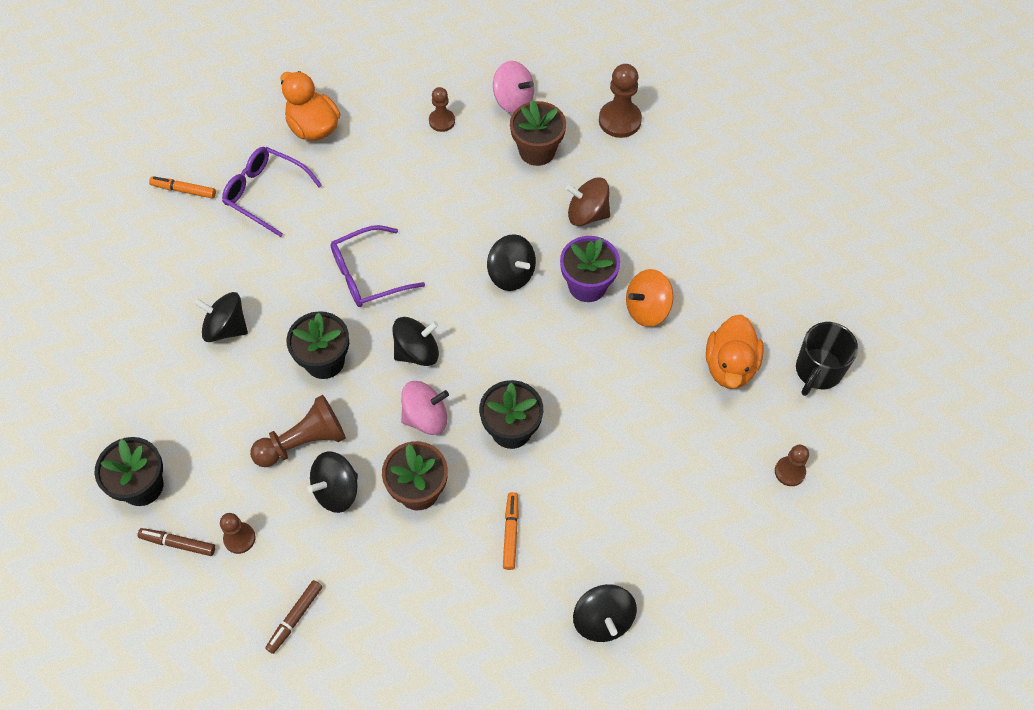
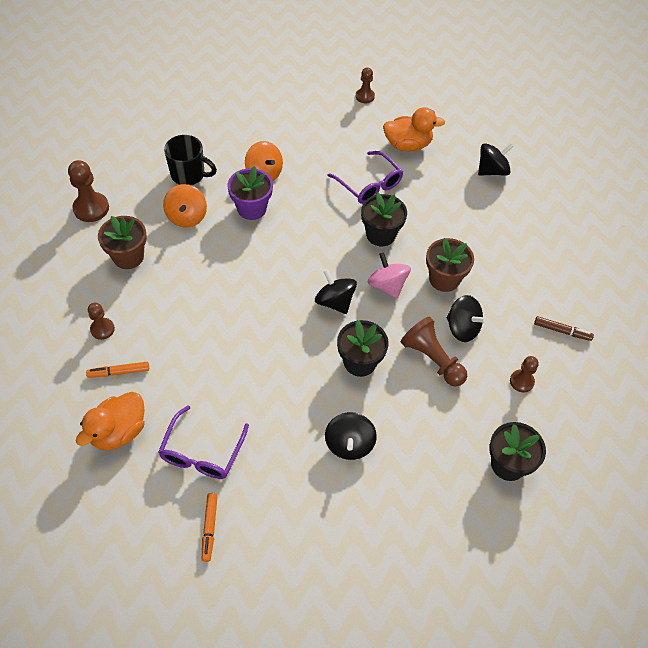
camera: 105 degrees left, 5 degrees down
brown marker [137,528,215,556] -> none
purple glasses [331,225,425,307] -> purple glasses moved to [327,151,403,204]
black spinning top [487,234,536,291] -> none
pink spinning top [493,61,534,114] -> none
orange marker [503,492,519,570] -> orange marker moved to [86,362,149,378]
brown spinning top [566,178,610,226] -> orange spinning top [163,184,207,228]
orange duck [706,314,764,389] -> orange duck moved to [383,107,445,151]
black mug [796,322,858,396] -> black mug moved to [164,135,217,185]

